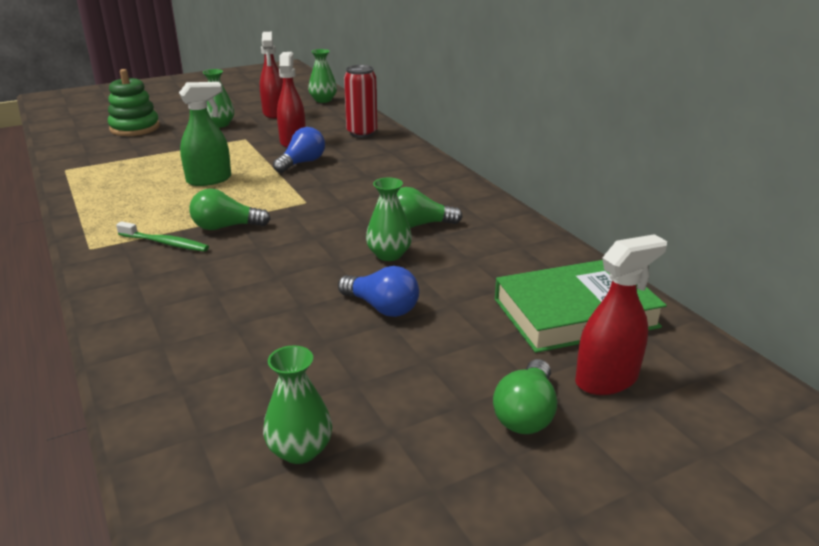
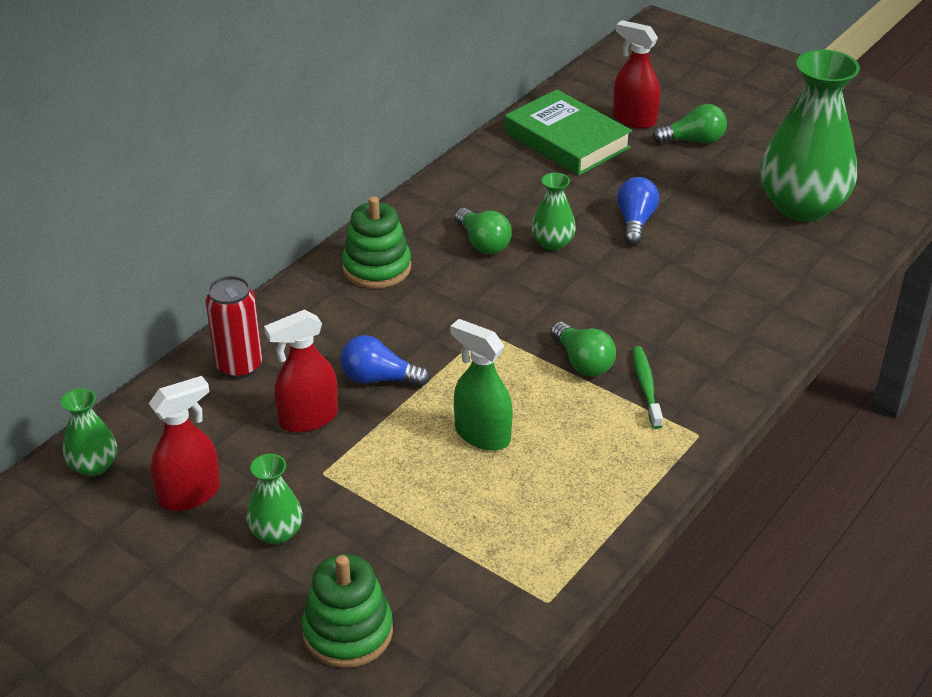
camera: 115 degrees left, 10 degrees up
green vase [263,345,332,464] -> green vase [760,49,860,222], size x2.19
none -> green stacking toy [342,196,411,288]

